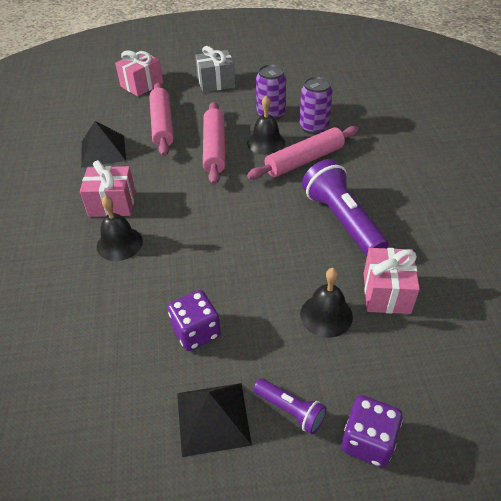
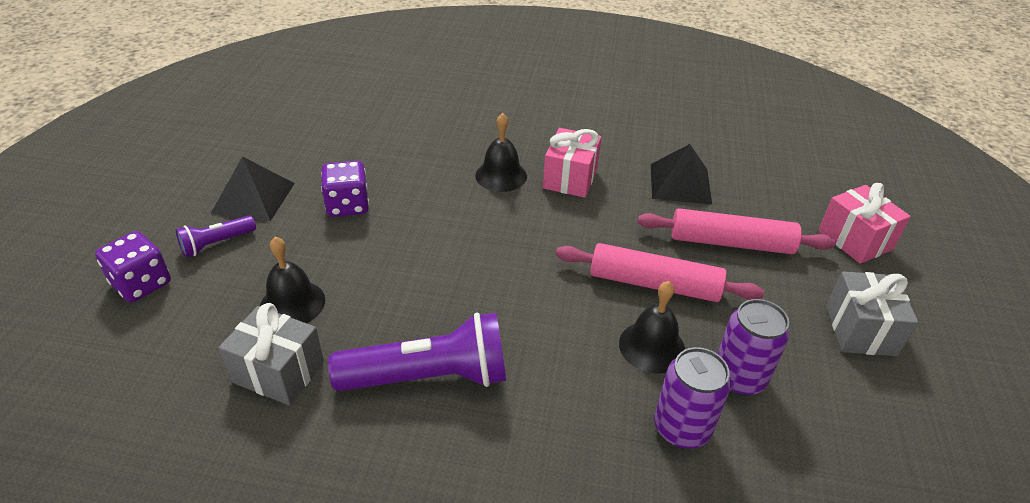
camera: 105 degrees right, 5 degrees down
pink rolling pin [247,126,359,180] -> none
pink gift [364,248,420,314] -> grey gift [219,303,324,405]

